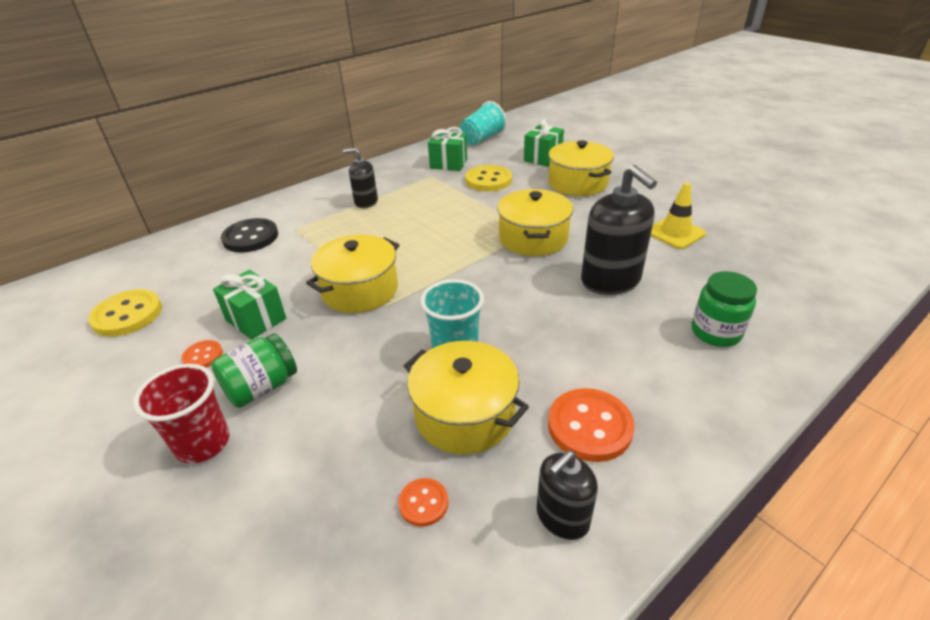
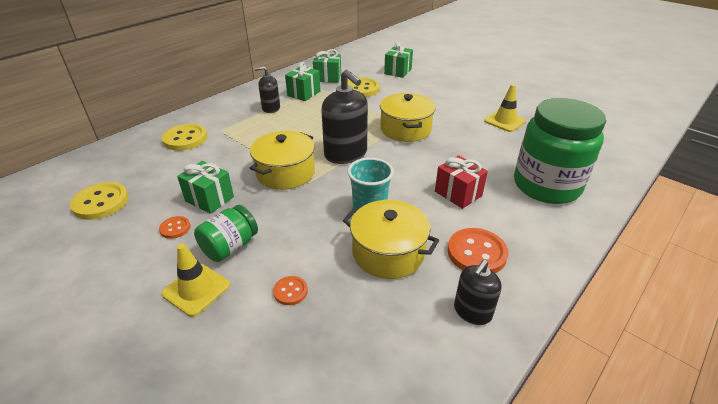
camera: 10 degrees left, 0 degrees up
red cup [133,364,230,464] -> yellow traffic cone [161,244,230,317]
black button [221,218,278,253] -> yellow button [162,124,207,151]
orange button [398,478,448,527] -> orange button moved to [273,276,308,305]
turquoise cup [460,101,507,145] -> none
yellow pot [548,140,614,196] -> none
black soap dispenser [581,165,657,295] -> black soap dispenser moved to [321,69,368,164]
green jar [692,271,757,347] -> green jar [514,98,606,204], size x1.96
none -> green gift [285,62,320,101]
none -> red gift [435,155,488,209]

